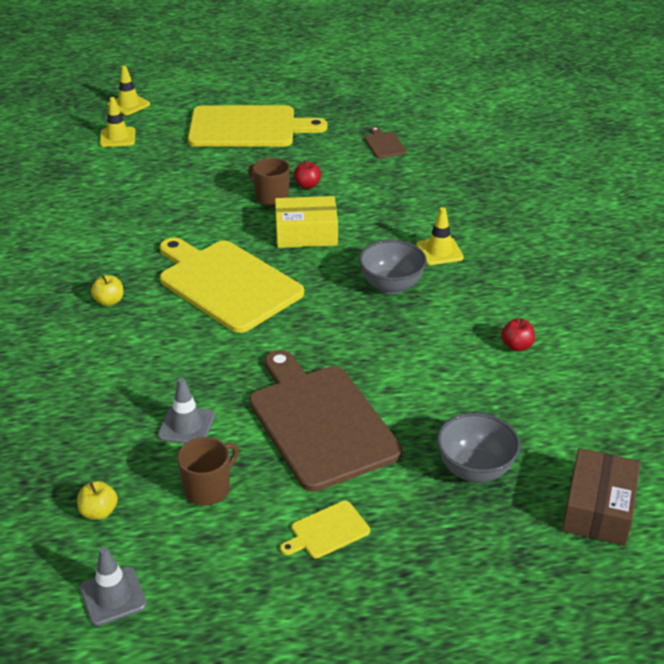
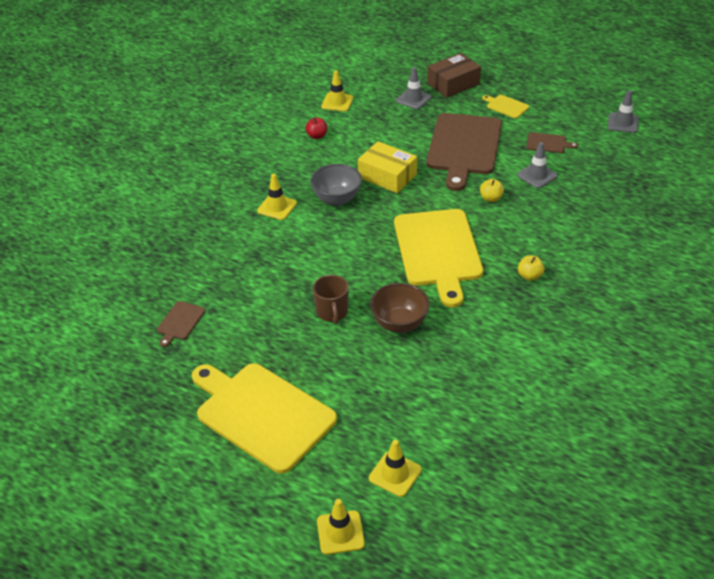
camera: 140 degrees left, 5 degrees up
yellow apple [77,481,118,520] -> yellow apple moved to [480,179,504,202]
brown mug [177,437,239,506] -> brown cutting board [526,132,578,153]
yellow box [275,196,338,248] -> yellow box moved to [358,141,417,193]
yellow cutting board [280,500,370,559] -> yellow cutting board turned 150 degrees counterclockwise [482,95,529,118]
red apple [294,161,321,189] -> none
grey bowl [437,412,520,483] -> grey traffic cone [396,67,431,109]
brown box [562,448,640,546] -> brown box moved to [427,53,481,98]
none -> yellow traffic cone [321,70,353,112]
none -> brown bowl [370,283,430,333]

